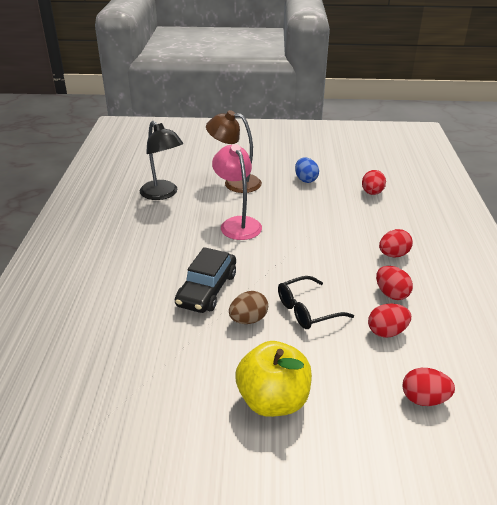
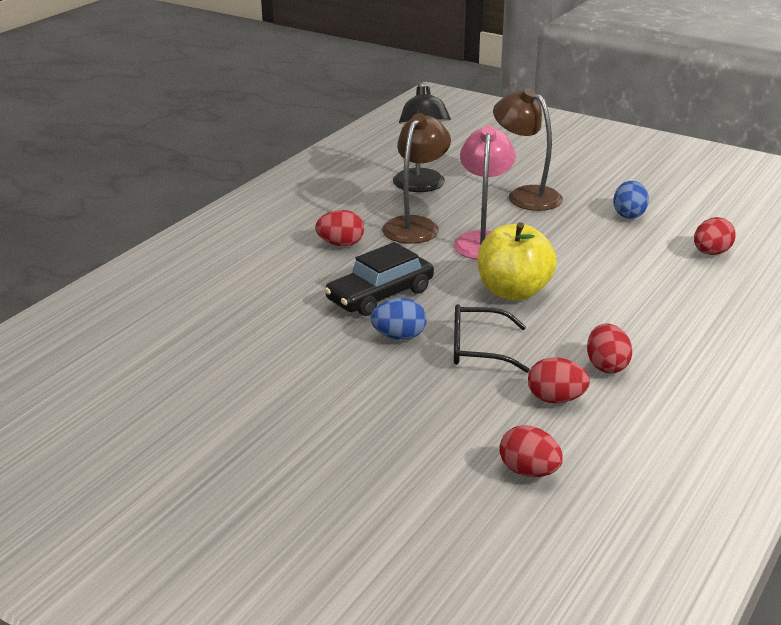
camera: 30 degrees right, 5 degrees down
brown egg [229,291,268,324] -> blue egg [371,298,427,340]
yellow apple [236,341,312,417] -> yellow apple moved to [478,222,557,301]
red egg [379,229,413,258] -> red egg moved to [315,210,364,246]
none -> brown lamp [382,113,451,244]

